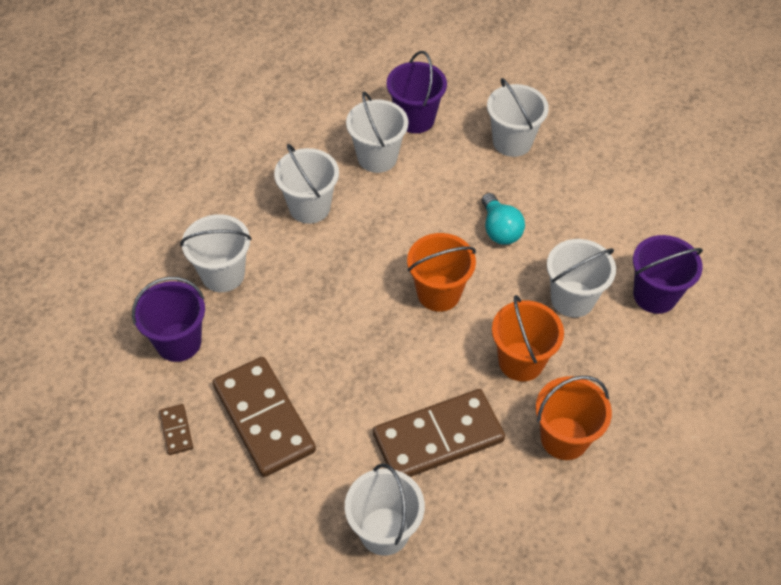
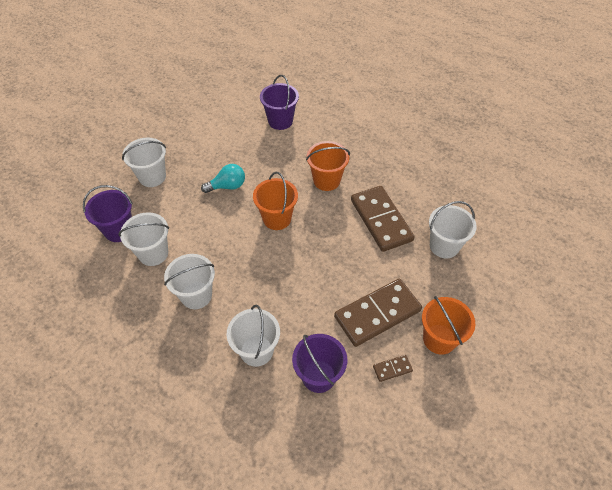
camera: 90 degrees left, 0 degrees up
orange bucket [536,376,612,460] -> orange bucket moved to [422,296,475,355]
white bucket [547,239,616,318] -> none

